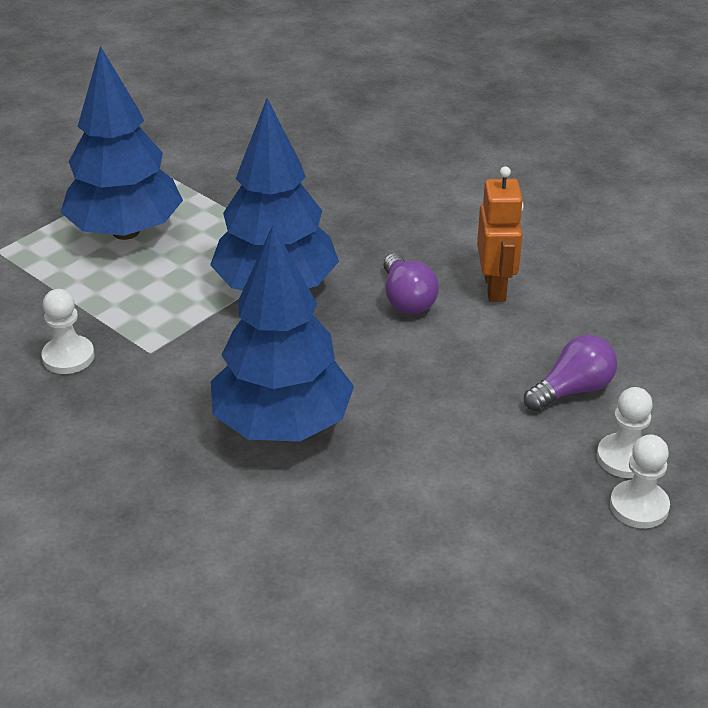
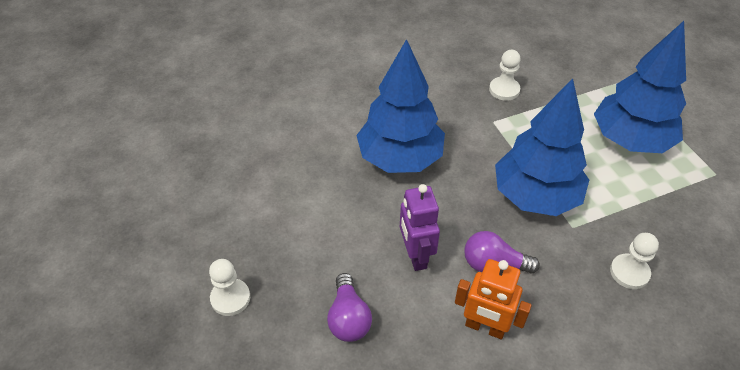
camera: 115 degrees right, 10 degrees up
white pawn [597,387,653,478] -> white pawn moved to [610,233,659,289]
none -> purple robot [400,184,440,271]

